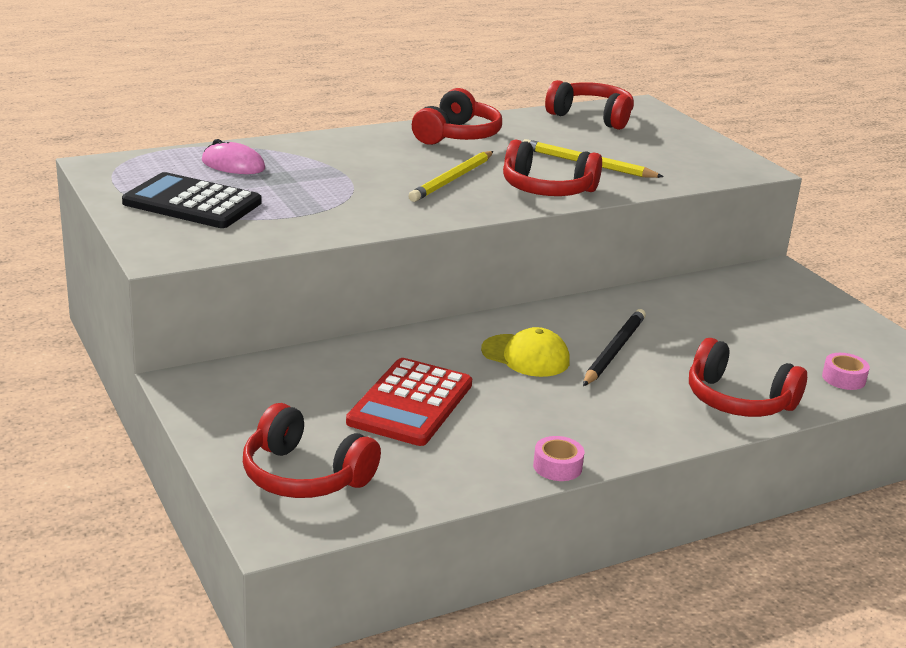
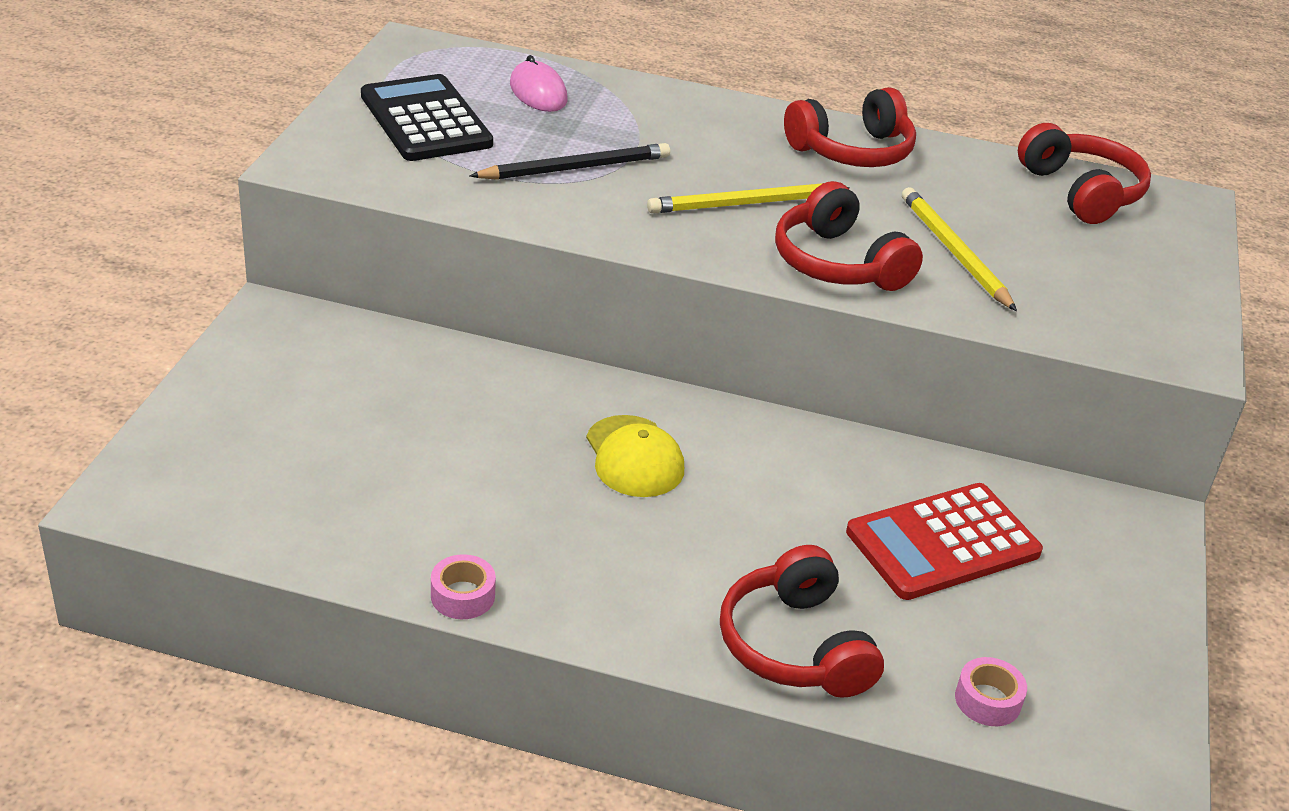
camera: 40 degrees right, 10 degrees up
red headphones [243,403,381,498] -> none
red calculator [346,358,472,446] -> red calculator moved to [846,483,1043,600]
black pencil [583,309,646,386] -> black pencil moved to [469,143,670,180]

